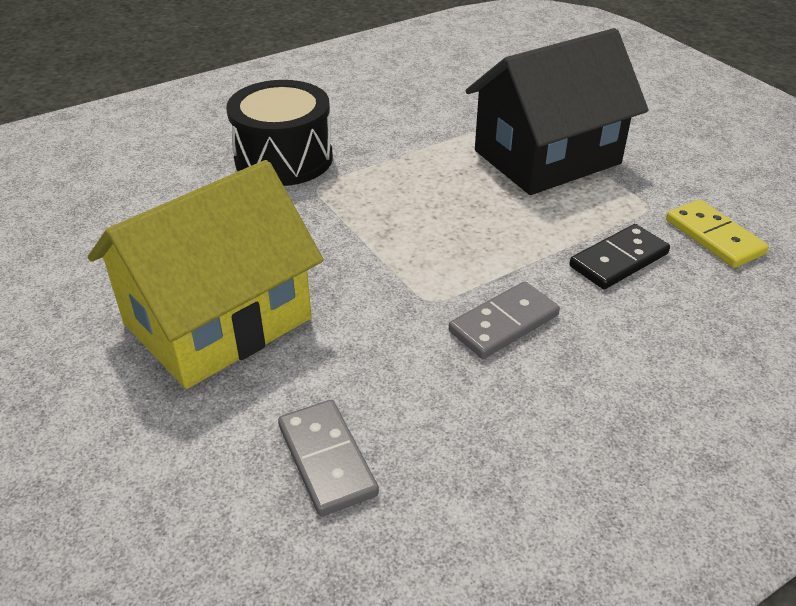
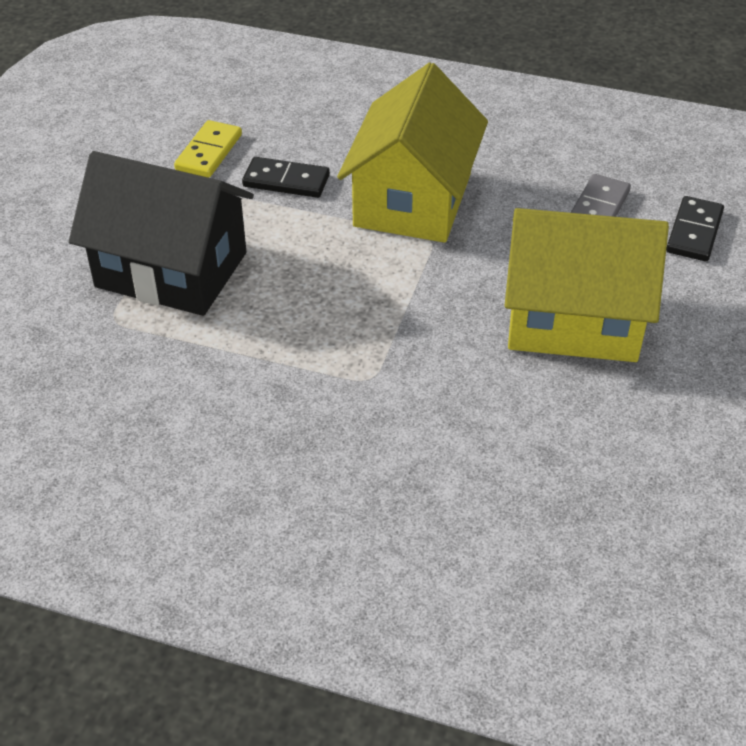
camera: 130 degrees left, 5 degrees up
black drum [226,80,333,186] -> none
grey domino [449,281,560,359] -> yellow house [337,62,488,243]
none -> black domino [666,196,724,261]

